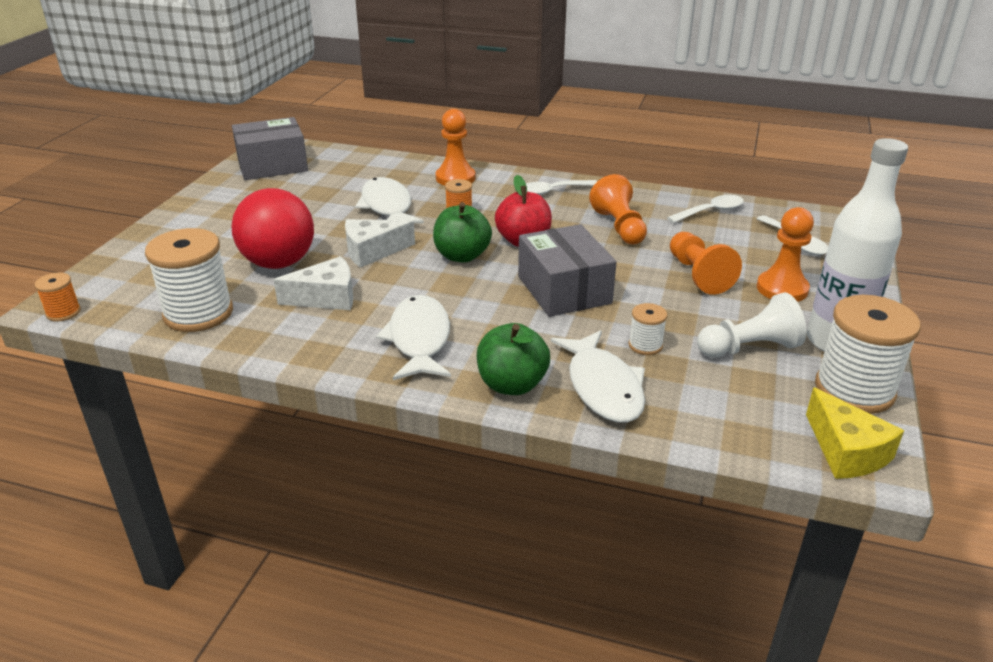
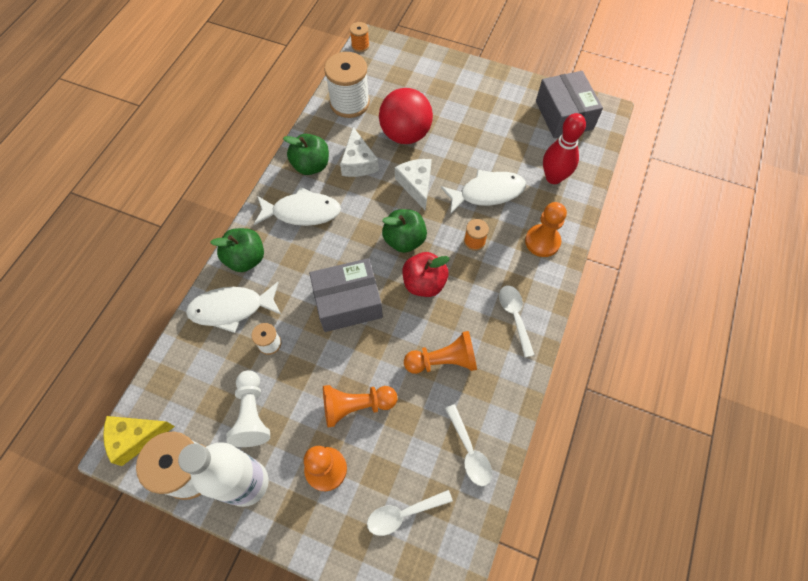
camera: 95 degrees right, 30 degrees up
none -> green apple [283,134,329,175]
none -> red bowling pin [543,113,586,184]

